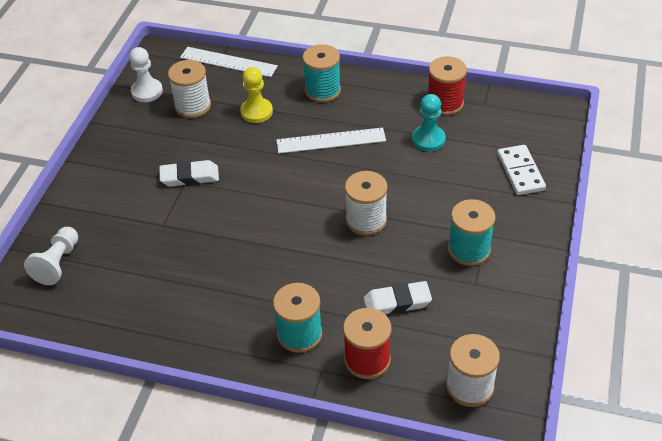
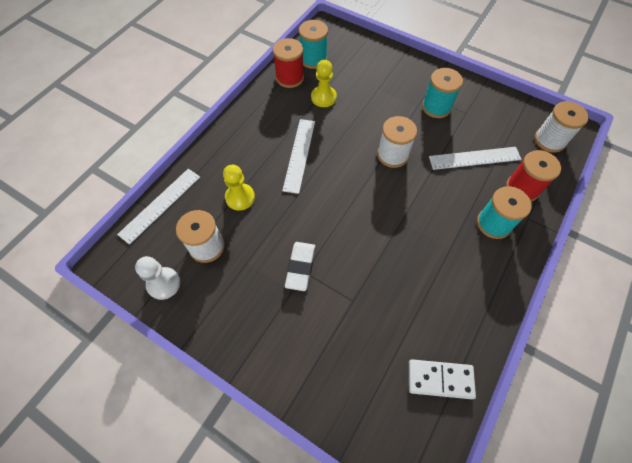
camera: 75 degrees left, 15 degrees up
white pawn [24,227,78,285] -> none
turquoise spool [303,44,341,102] -> turquoise spool moved to [299,20,328,69]
white eraser [363,281,432,315] -> white ruler [429,147,522,170]
turquoise pawn [412,94,446,151] -> yellow pawn [311,60,337,107]
white domino [497,145,546,195] -> white domino moved to [409,359,476,399]

